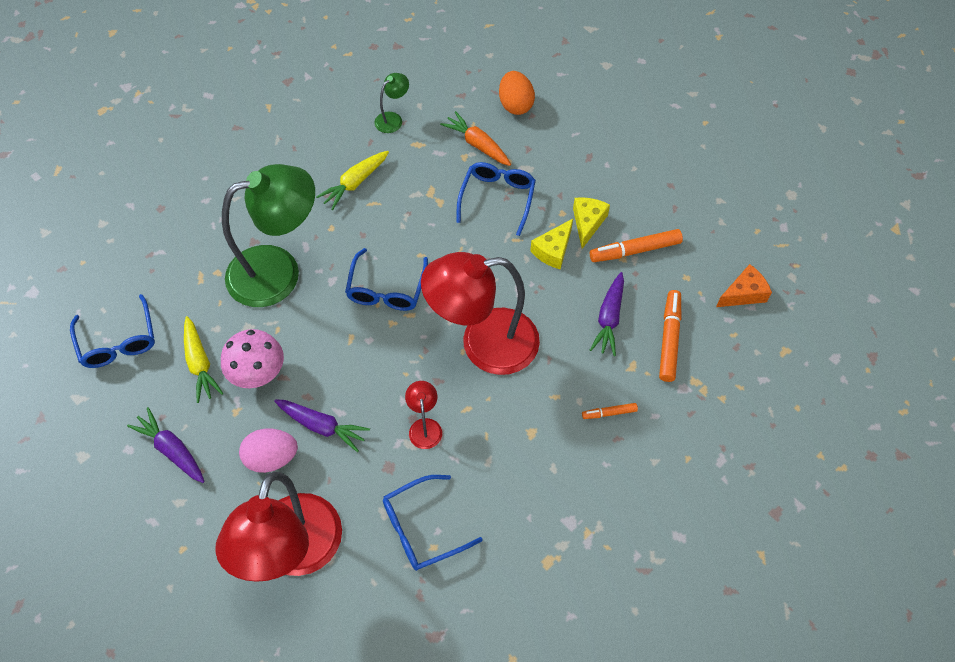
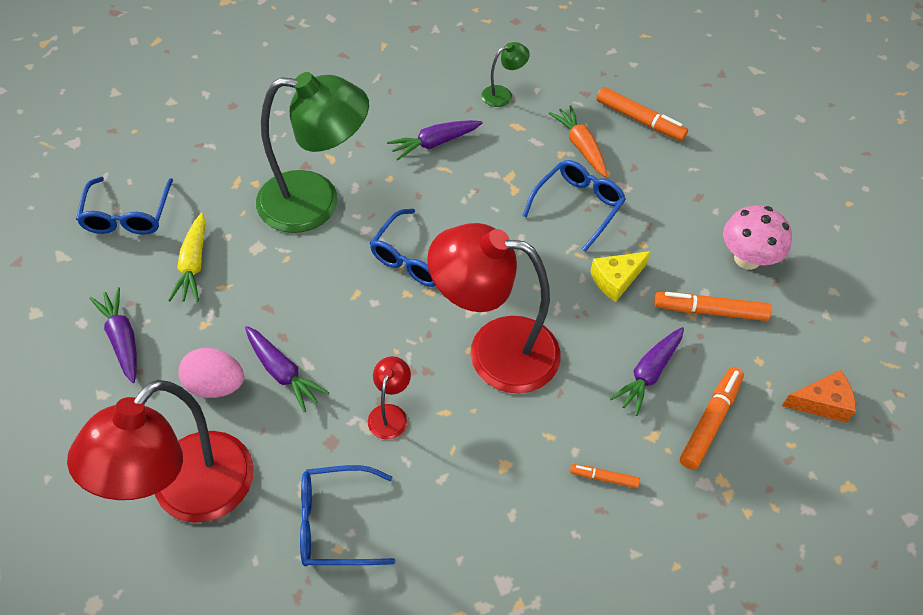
camera: 20 degrees right, 5 degrees down
pink mushroom [221,329,284,388] -> pink mushroom moved to [723,206,792,270]
yellow carrot [316,151,389,210] -> purple carrot [387,120,483,160]
orange egg [499,71,535,115] -> orange marker [596,87,688,141]
yellow cheese [573,197,610,249] -> none

